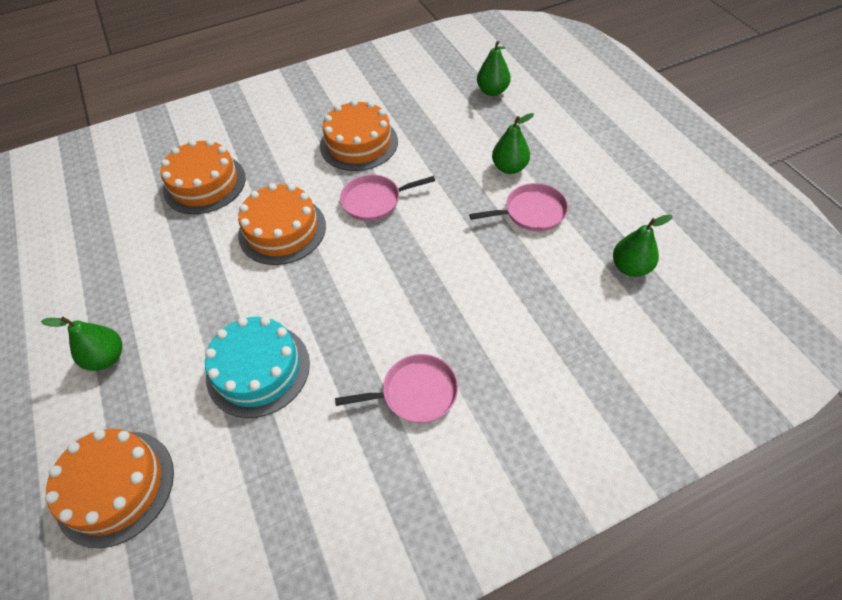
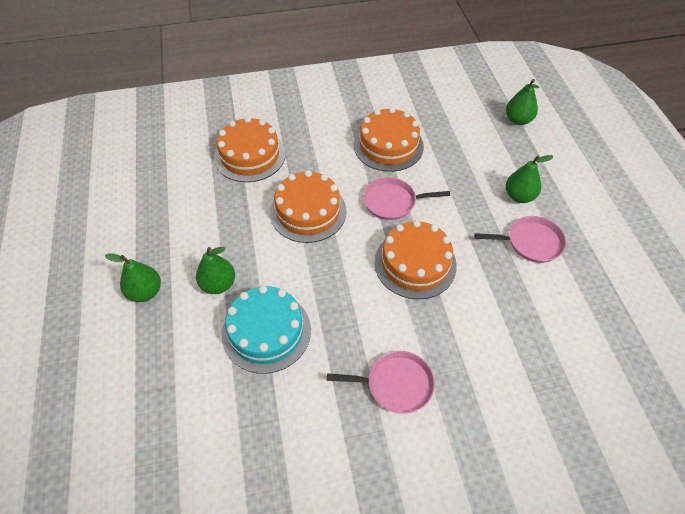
camera: 10 degrees right, 0 degrees up
orange cake [45,429,174,548] -> orange cake moved to [374,220,457,299]
green pear [613,214,673,277] -> green pear moved to [196,247,235,294]

